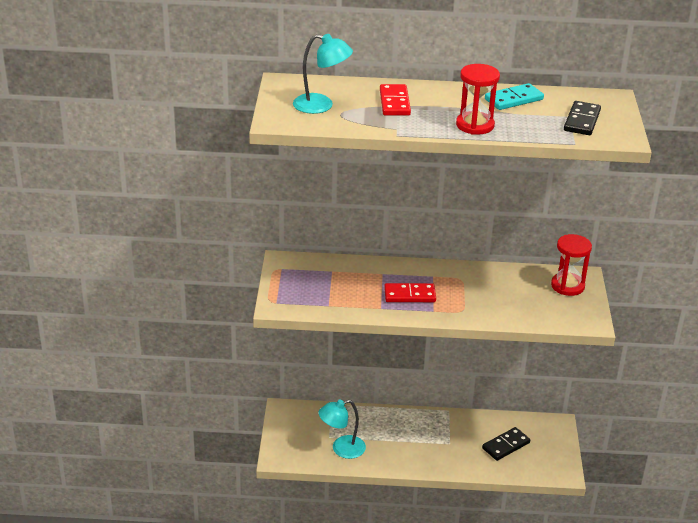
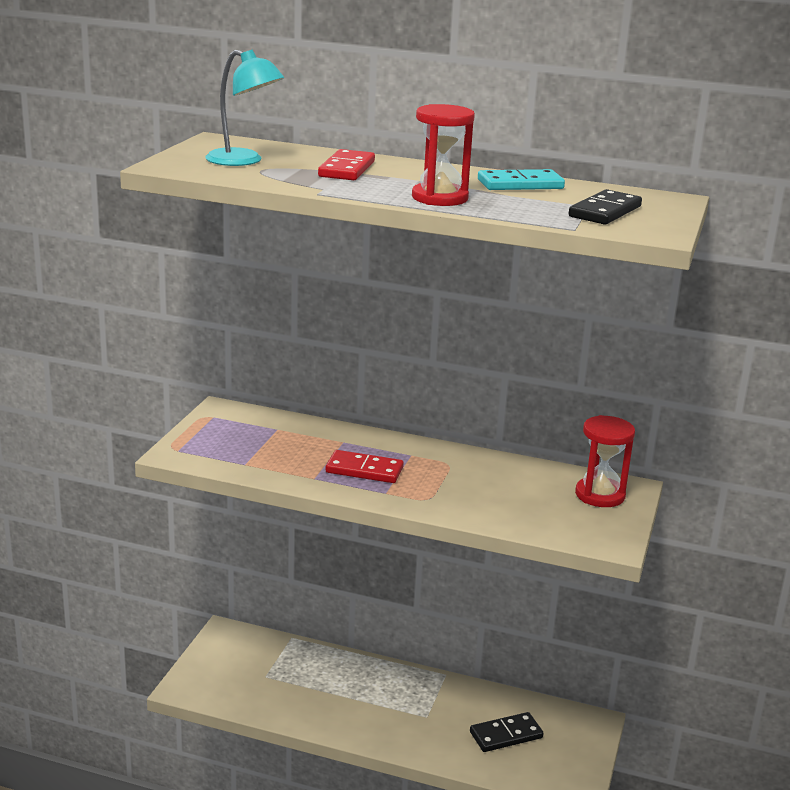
camera: 15 degrees right, 10 degrees down
turquoise lamp [318,400,366,459] -> none

